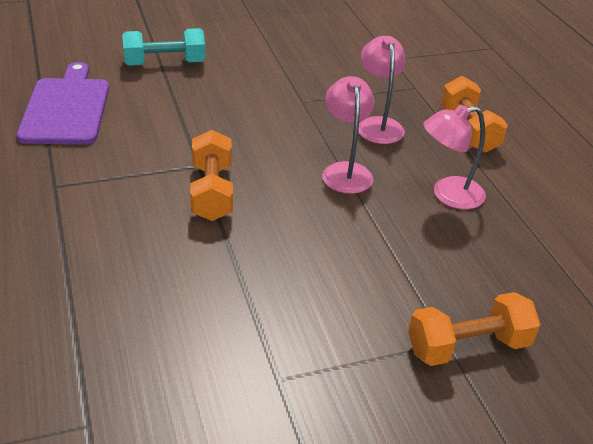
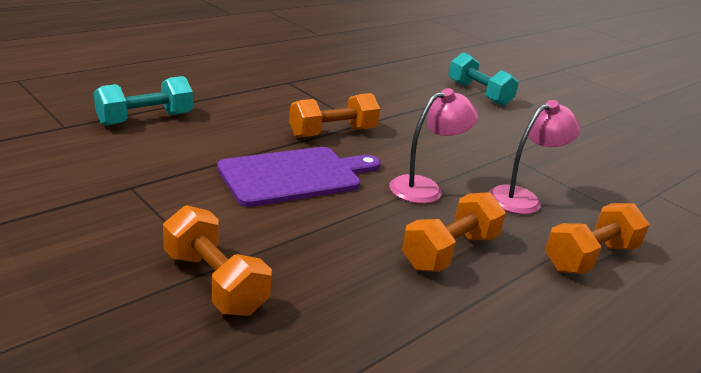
camera: 65 degrees right, 10 degrees down
purple cutting board [17,62,109,144] -> purple cutting board moved to [217,147,381,207]
pink lamp [423,105,486,210] -> orange dumbbell [402,192,506,272]
none -> turquoise dumbbell [94,76,193,126]

